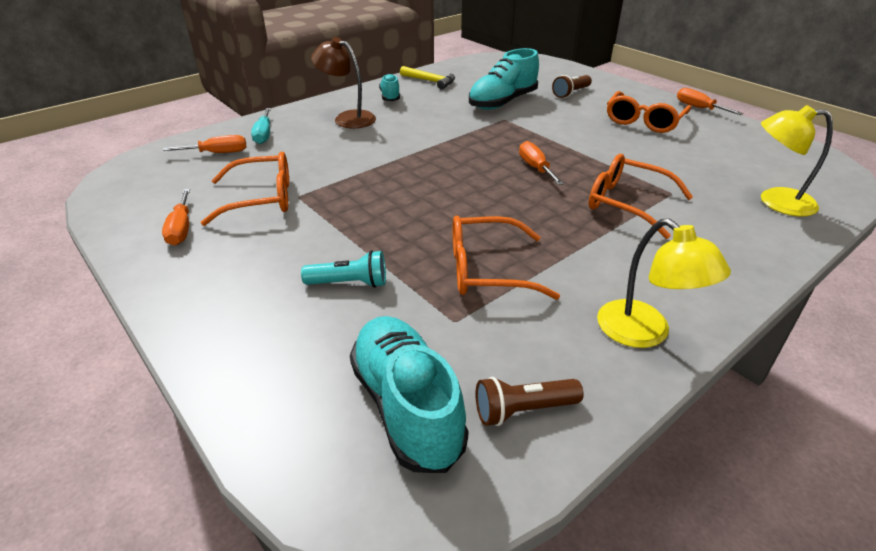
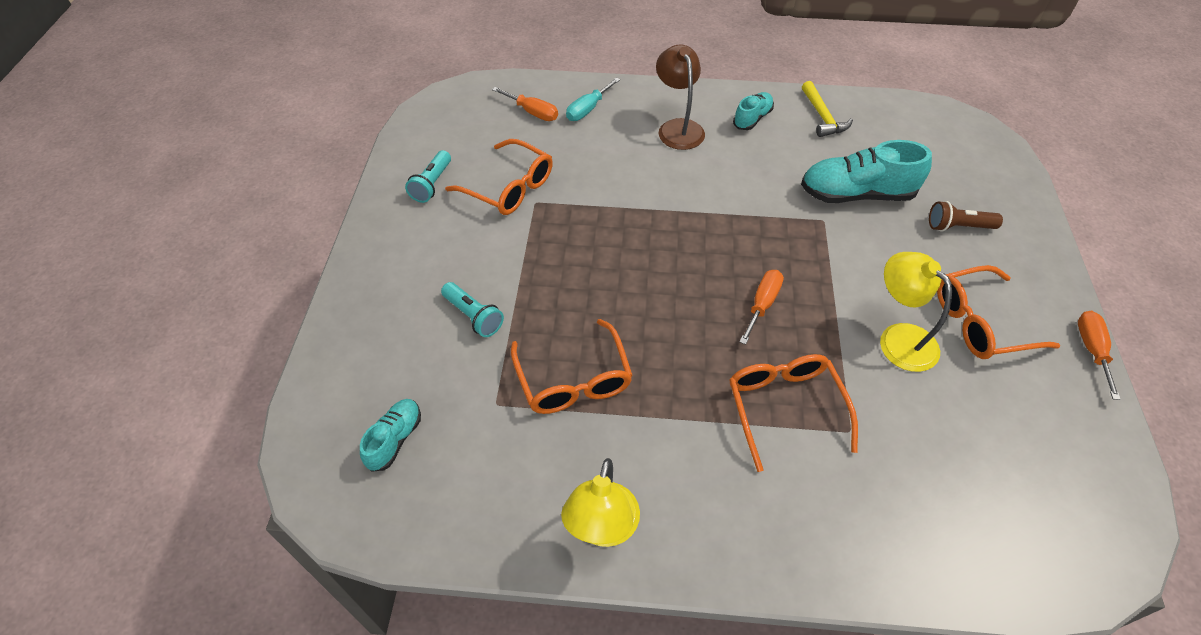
camera: 45 degrees right, 15 degrees up
orange screwdriver [162,189,190,245] -> turquoise flashlight [405,150,451,203]
turquoise shoe [350,316,469,473] -> turquoise shoe [360,399,421,472], size x0.55
orange glasses [453,216,560,300] -> orange glasses turned 150 degrees counterclockwise [511,319,633,414]
brown flashlight [475,377,583,426] -> none
yellow lamp [761,105,833,217] -> yellow lamp moved to [880,252,952,372]

